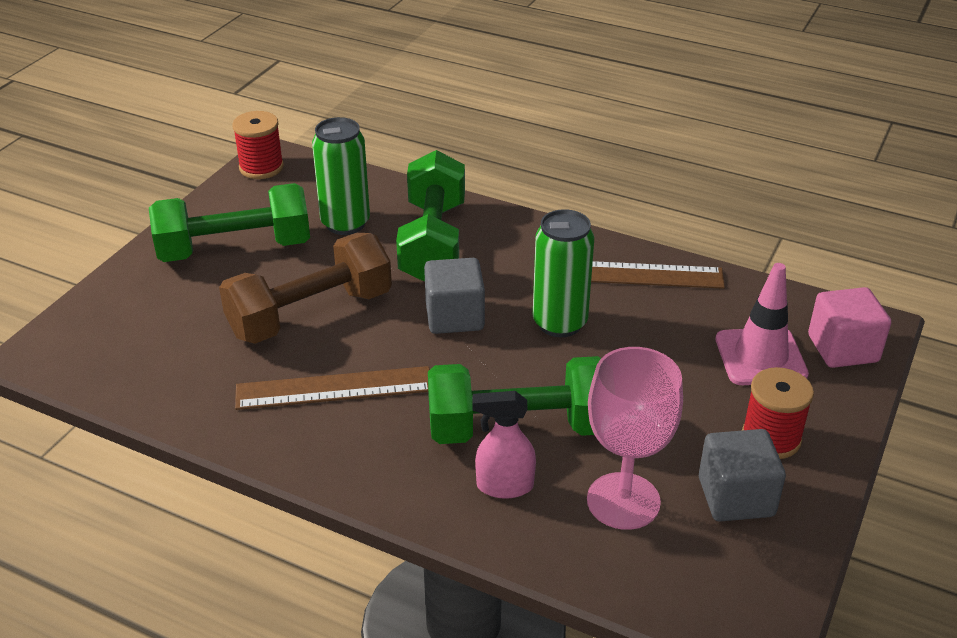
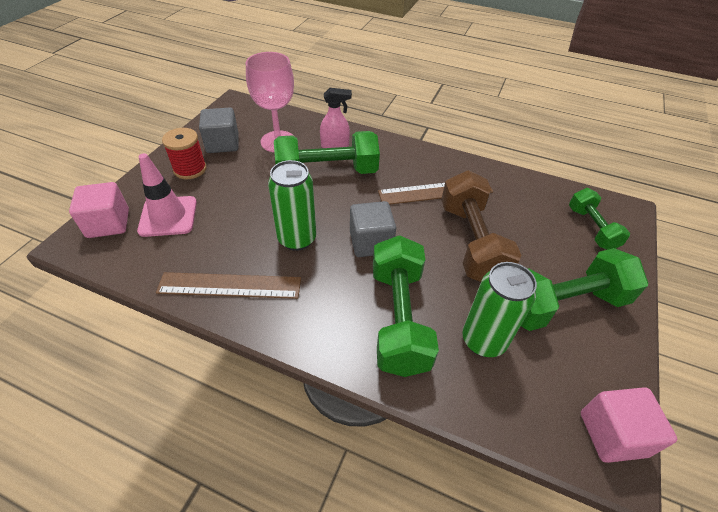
camera: 175 degrees right, 10 degrees up
brown dumbbell [219,233,392,344] -> brown dumbbell turned 60 degrees counterclockwise [441,171,522,282]
red spool [232,111,284,179] -> pink cube [581,387,677,463]
none -> green dumbbell [569,188,630,250]

